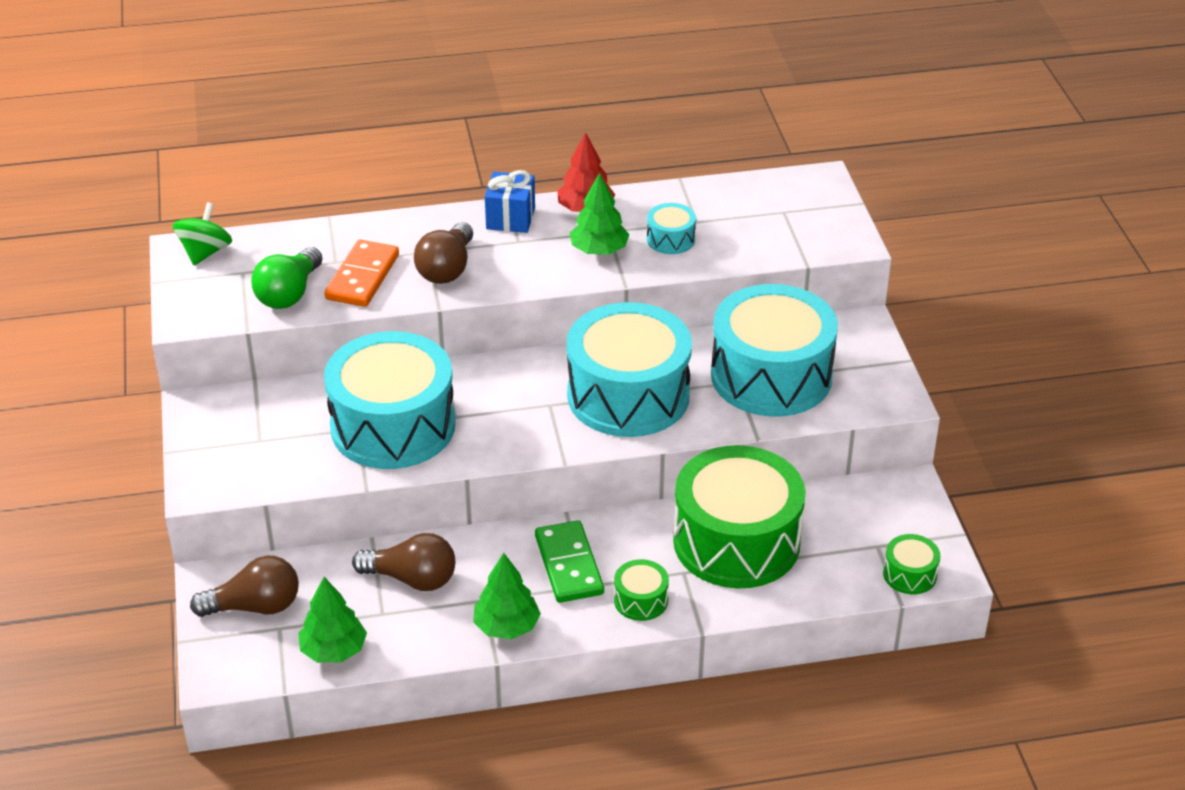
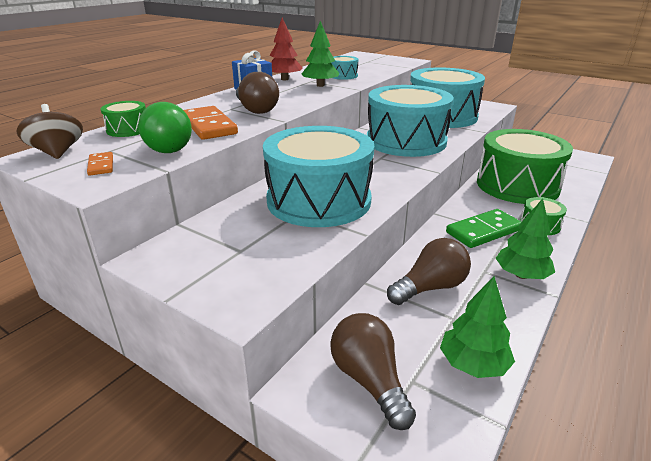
camera: 45 degrees left, 10 degrees down
green spinning top [173,202,232,265] -> brown spinning top [16,104,83,159]
brown light bulb [190,556,299,617] -> brown light bulb turned 60 degrees counterclockwise [330,313,416,430]
green domino [535,520,604,603] -> green domino turned 60 degrees counterclockwise [446,209,522,248]
green drum [883,534,941,594] -> green drum moved to [100,101,146,137]
none -> orange domino [87,152,113,175]

